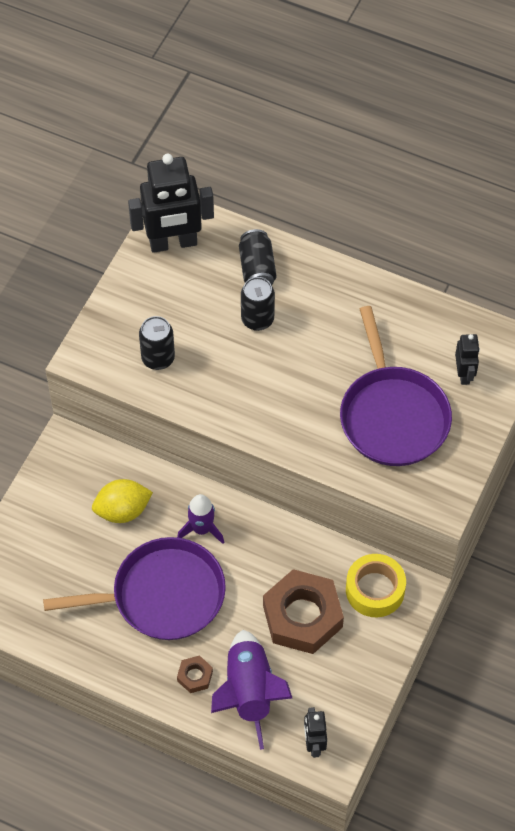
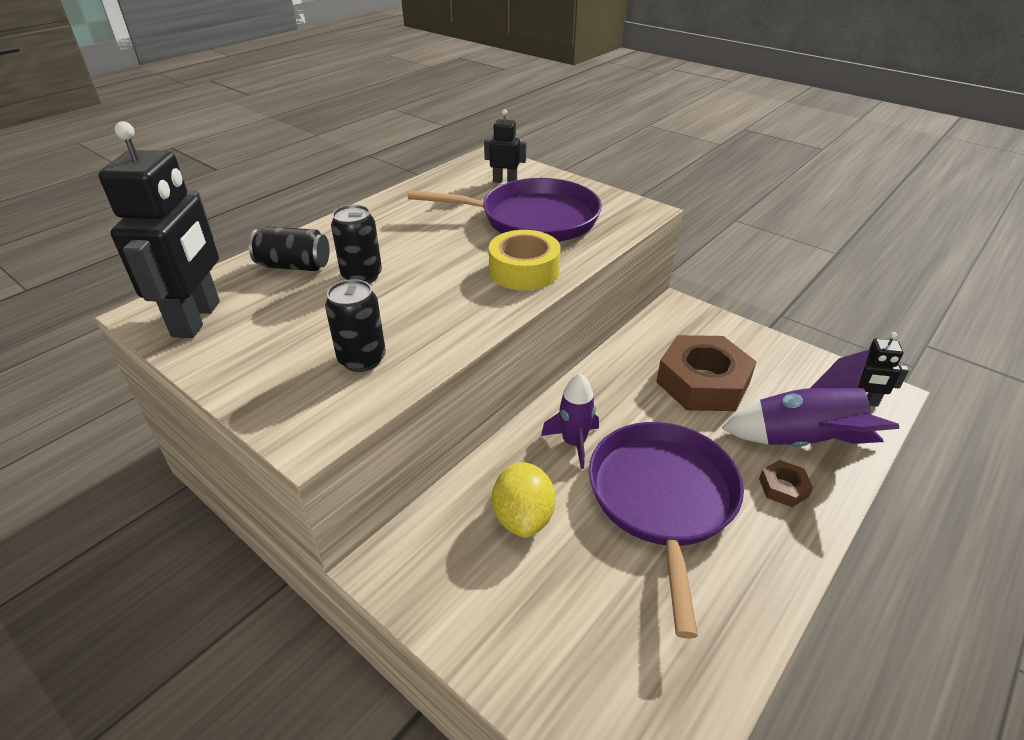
camera: 75 degrees left, 20 degrees down
yellow tape [346,554,406,617] -> yellow tape moved to [489,230,561,291]

